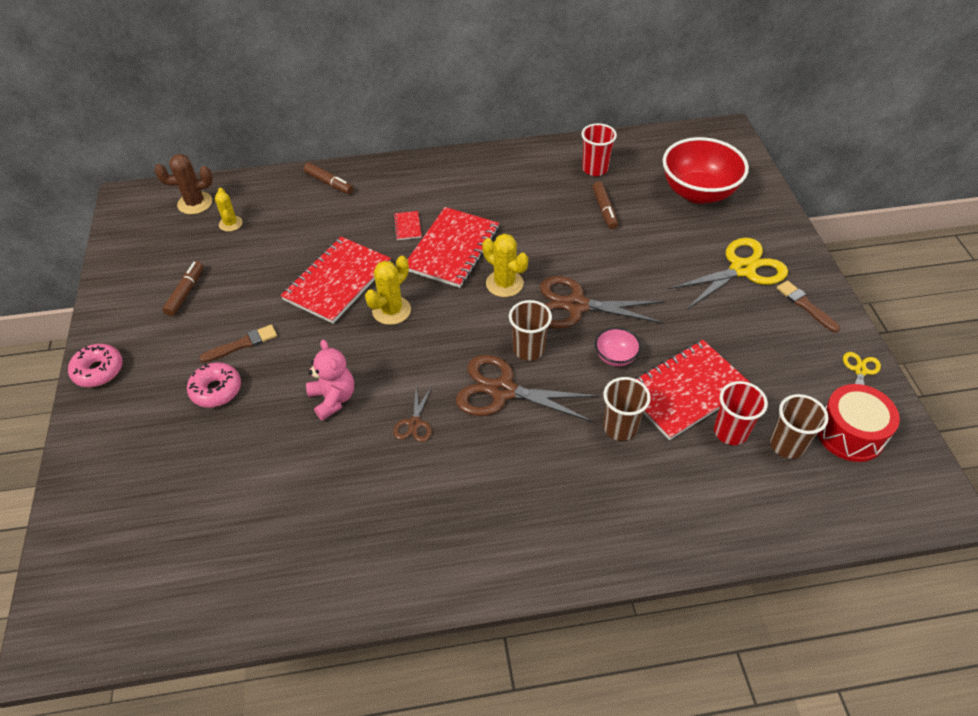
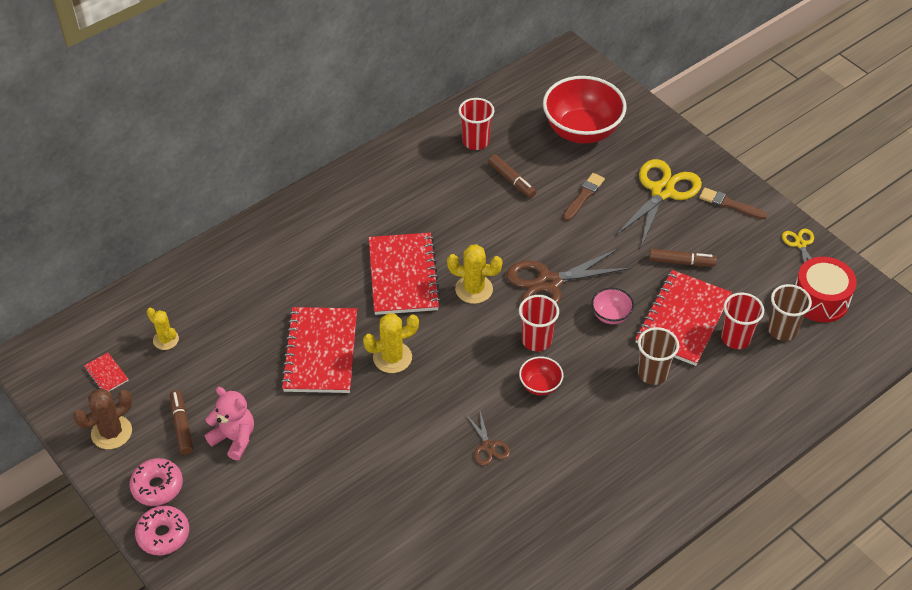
camera: 30 degrees left, 0 degrees up
brown cactus [155,154,213,214] -> brown cactus moved to [73,388,132,449]
pink donut [187,362,241,408] -> pink donut moved to [130,458,183,506]
brown brush [199,325,277,363] -> brown brush moved to [563,173,605,221]
brown marker [304,163,353,194] -> brown marker moved to [649,249,717,266]
pink teddy bear [306,340,354,421] -> pink teddy bear moved to [205,387,254,460]
yellow cactus [365,256,411,325] -> yellow cactus turned 60 degrees clockwise [363,313,419,373]
red notebook [393,211,422,240] -> red notebook moved to [84,352,129,391]
brown scissors [456,355,599,422] -> red bowl [519,356,563,395]
brown cup [509,300,552,361] -> red cup [519,295,559,351]

